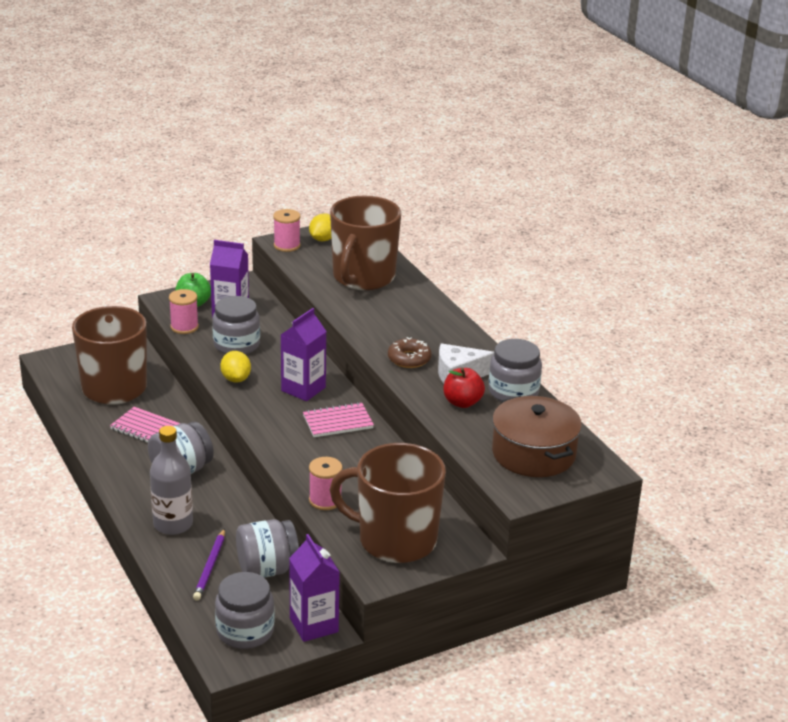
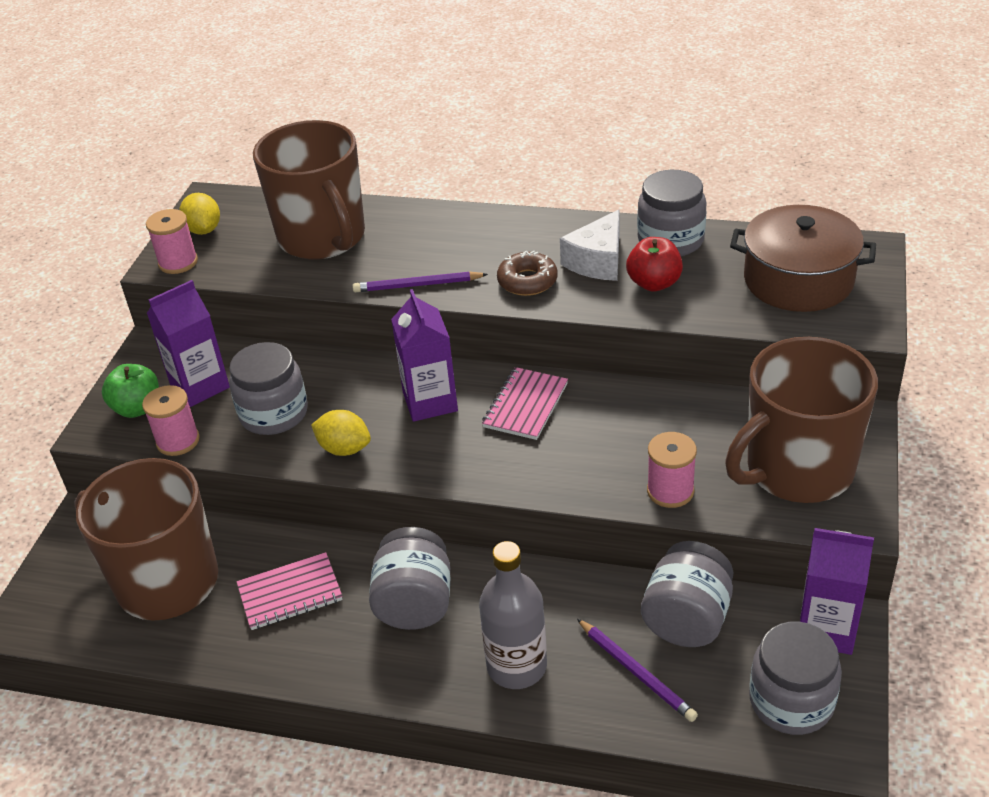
camera: 45 degrees left, 10 degrees up
none -> purple pencil [352,271,488,293]

